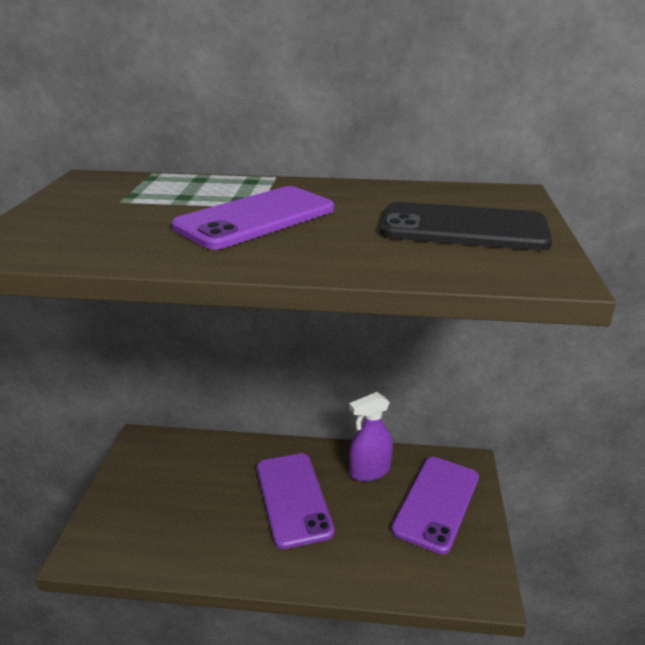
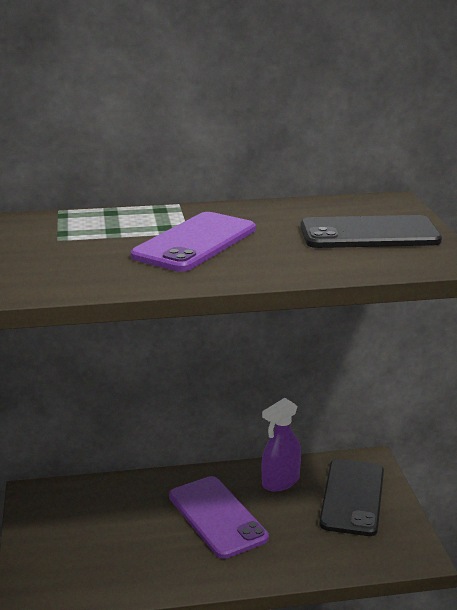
camera: 15 degrees left, 5 degrees down
purple phone [391,457,479,554] -> black phone [319,459,384,536]

